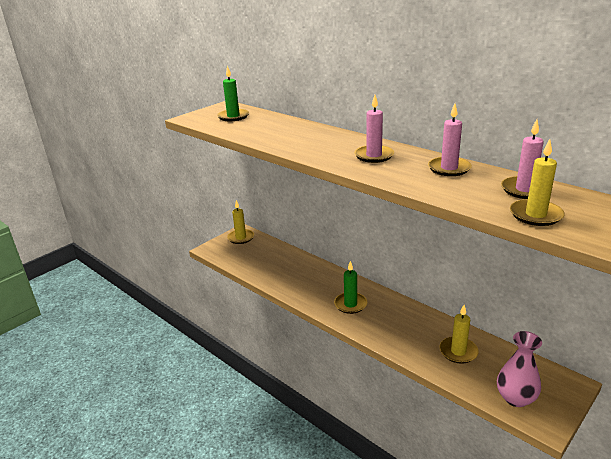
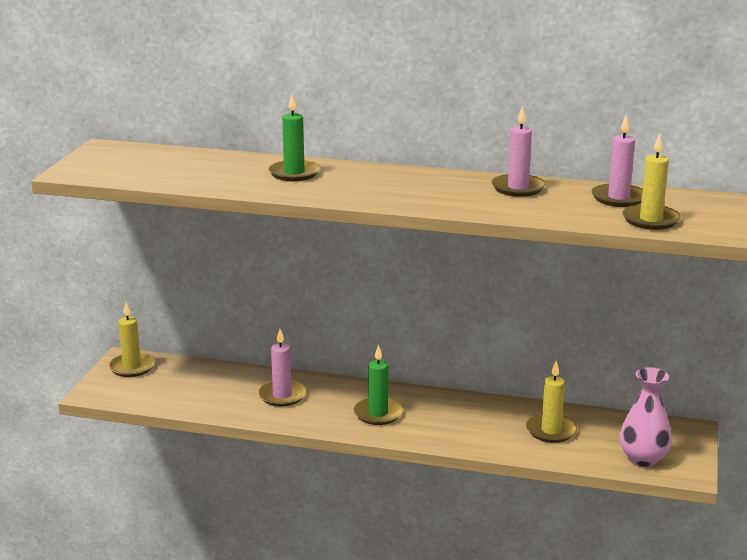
camera: 30 degrees left, 5 degrees down
green candle [217,66,249,121] -> green candle moved to [268,94,320,181]
pink candle [354,95,394,163] -> pink candle moved to [258,329,306,406]

